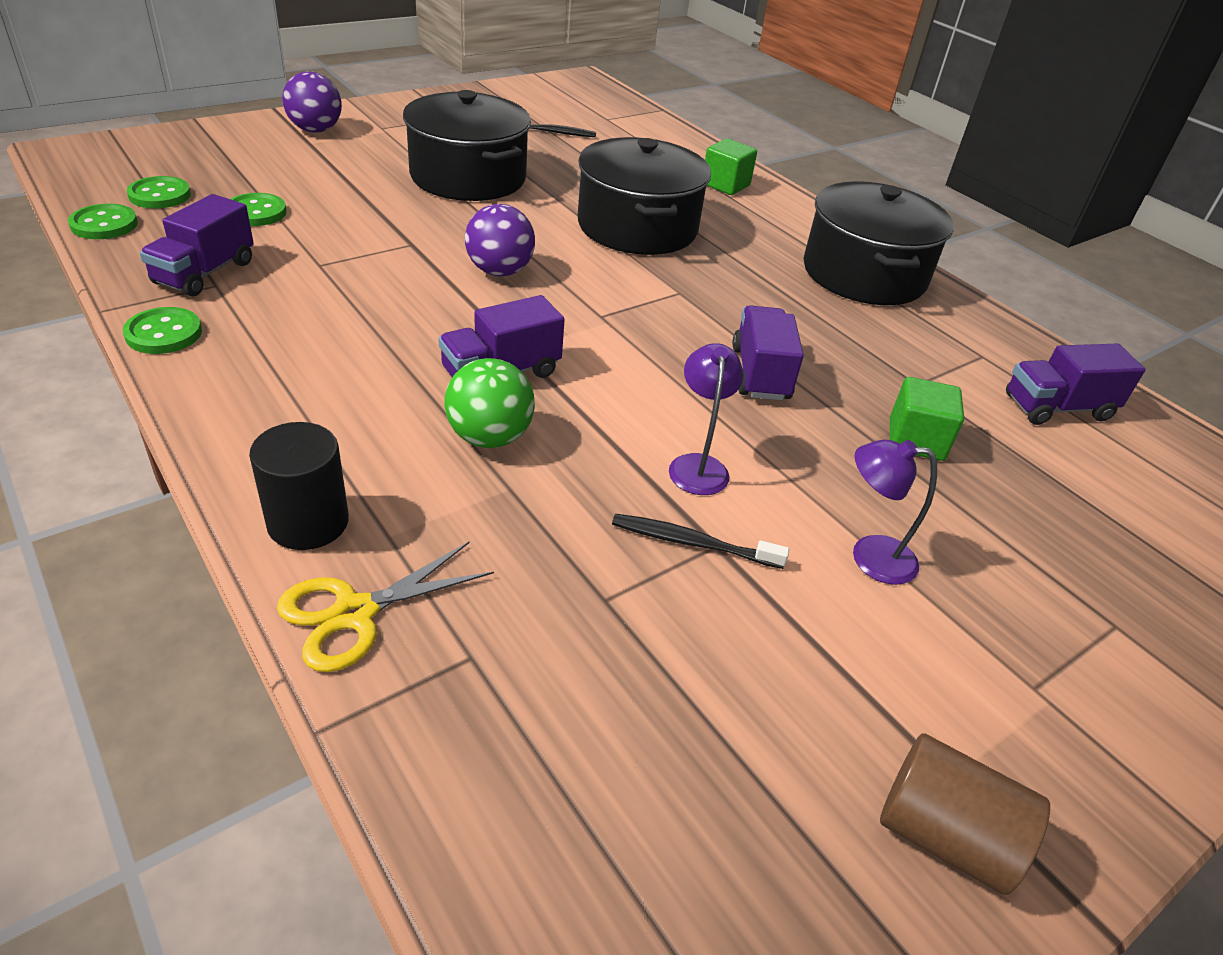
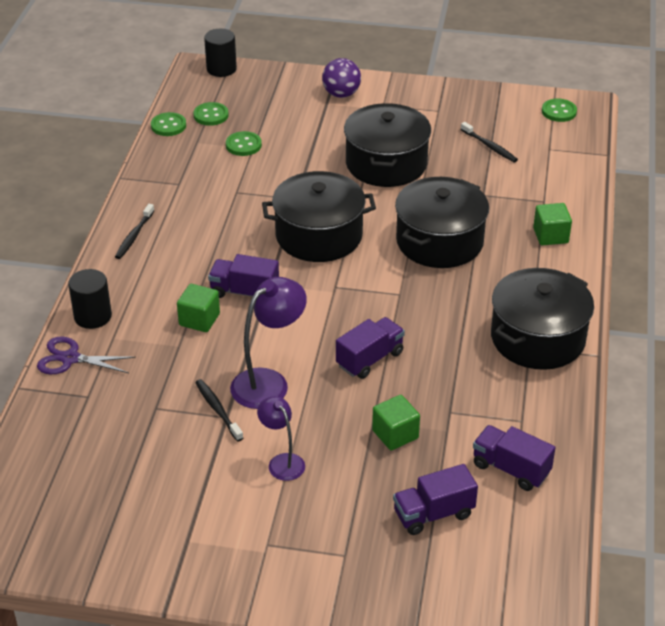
camera: 50 degrees right, 0 degrees up
green button [123,307,202,354] -> green button moved to [542,99,577,122]
purple truck [140,194,254,296] -> purple truck moved to [393,464,478,535]
yellow scissors [277,542,494,672] -> purple scissors [37,336,136,374]
green ball [444,358,535,448] -> green cube [177,284,220,332]
purple ball [465,204,535,276] -> black pot [262,171,376,262]
purple lamp [669,343,744,495] -> purple lamp [230,277,307,409], size x1.66
brown cylinder [880,733,1050,895] -> none
none -> black toothbrush [115,204,155,259]
none -> black cylinder [204,29,237,77]

